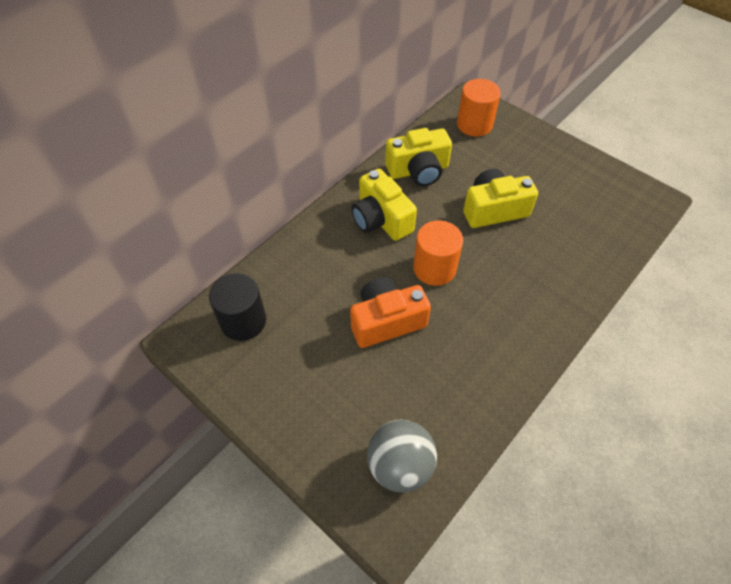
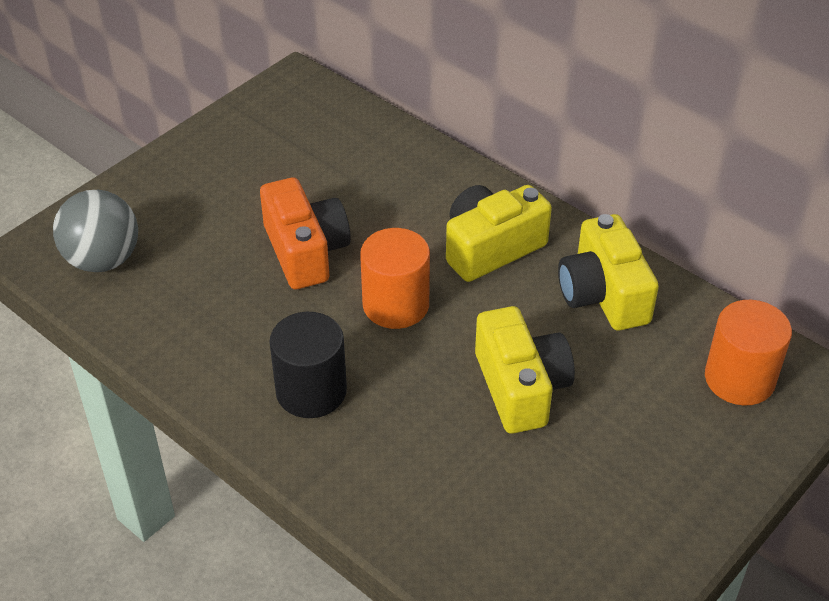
camera: 90 degrees right, 10 degrees down
black cylinder [209,273,266,341] -> black cylinder moved to [269,312,347,418]

